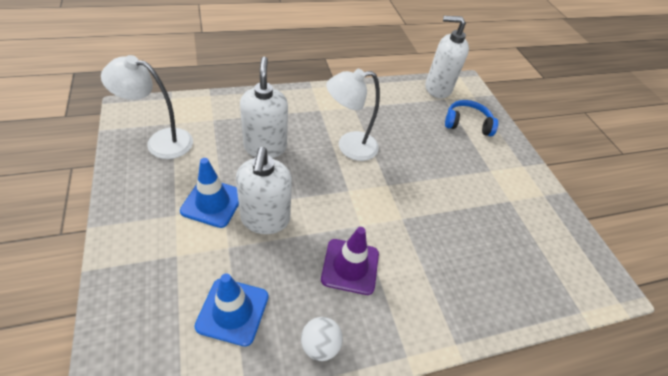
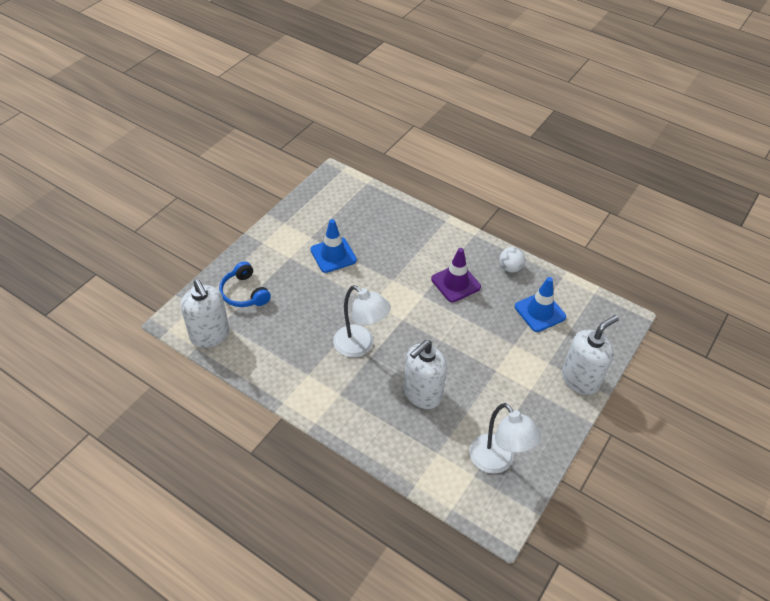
camera: 125 degrees left, 0 degrees up
blue traffic cone [180,158,239,228] -> blue traffic cone moved to [311,219,357,273]
white soap dispenser [236,147,292,234] -> white soap dispenser moved to [562,315,619,395]

